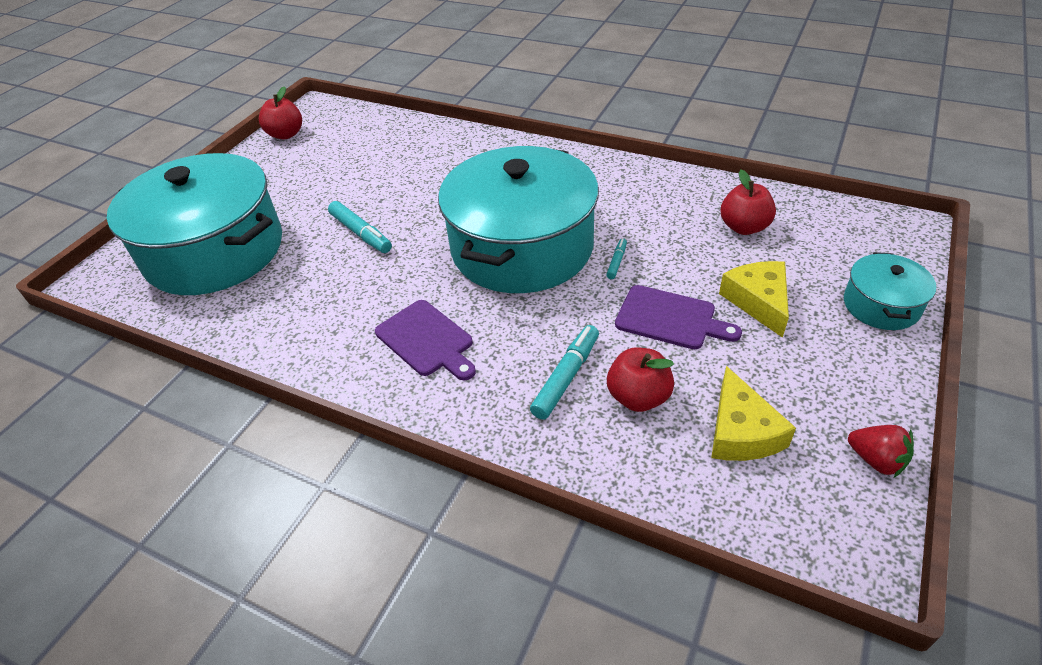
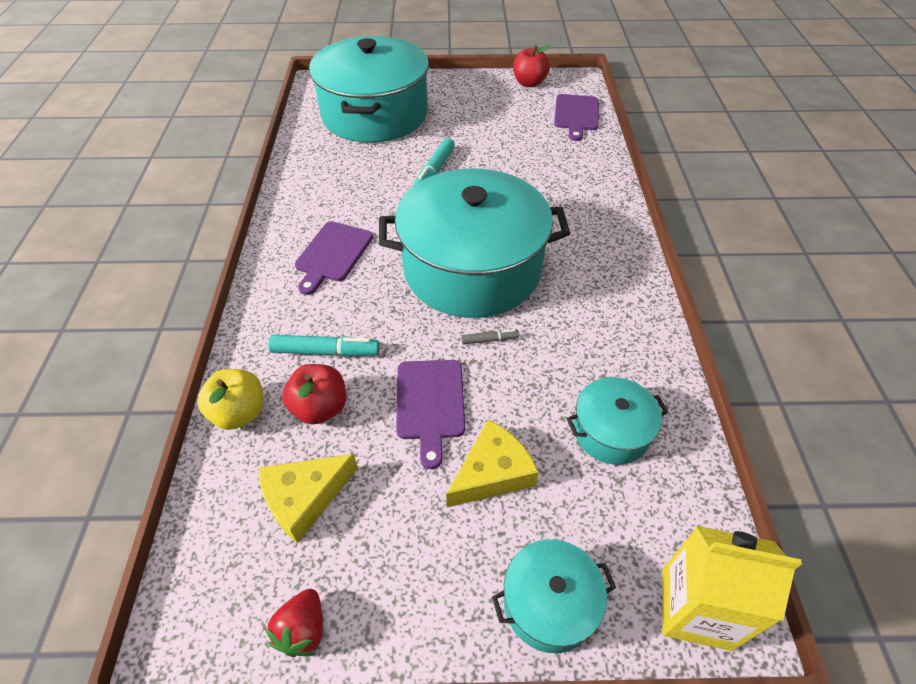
camera: 60 degrees right, 5 degrees up
turquoise marker [606,238,627,279] -> grey marker [461,329,519,345]
red apple [721,170,776,235] -> turquoise pot [566,377,668,465]
none -> yellow apple [197,369,264,430]
none -> purple cutting board [554,94,599,141]
none -> yellow carton [662,526,802,651]

